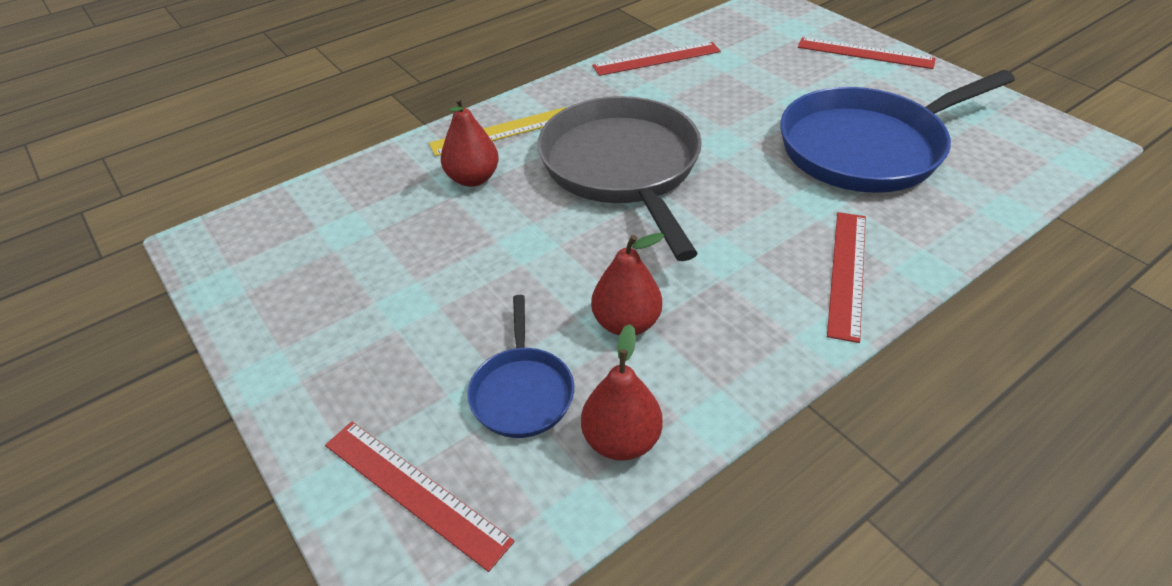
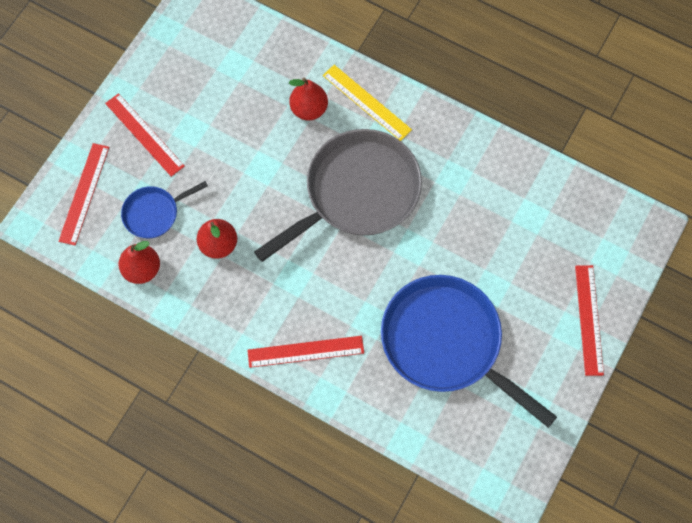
camera: 65 degrees right, 25 degrees up
red ruler [592,42,721,76] -> red ruler moved to [105,93,185,177]

